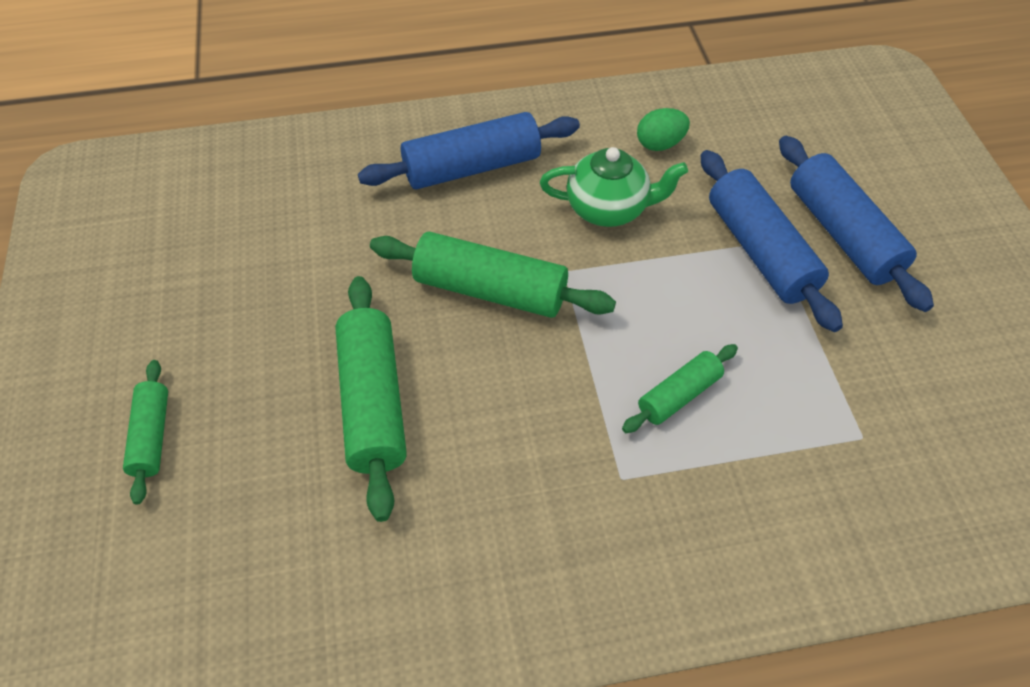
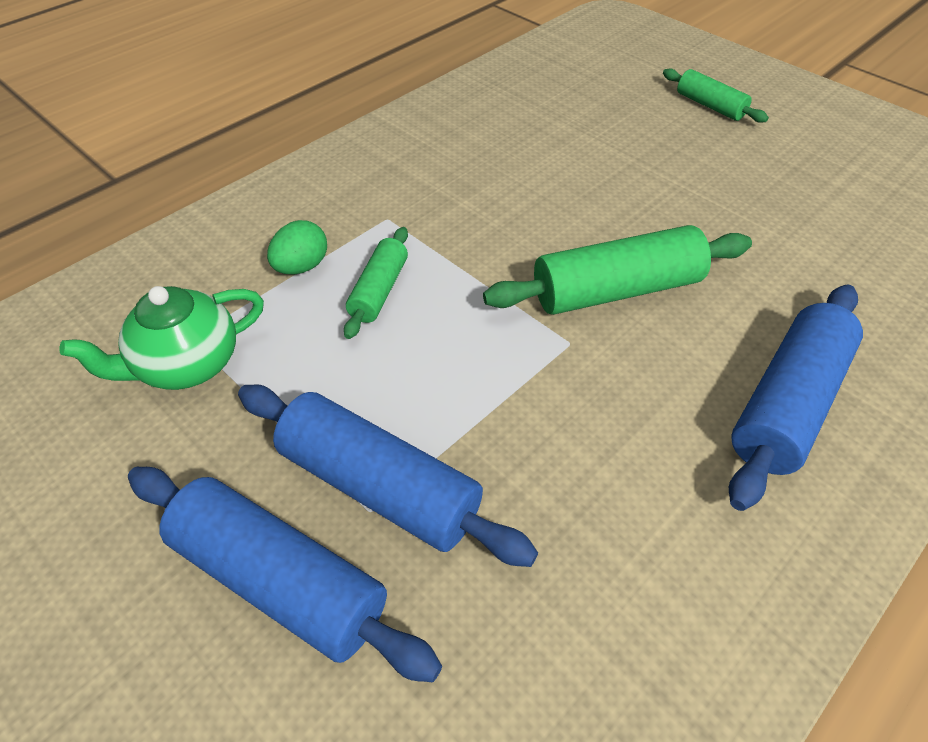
camera: 145 degrees right, 5 degrees down
green rolling pin [335,276,407,522] -> none
green teapot [540,147,688,227] -> green teapot moved to [60,286,264,390]
green egg [637,108,690,151] -> green egg moved to [267,220,327,275]

